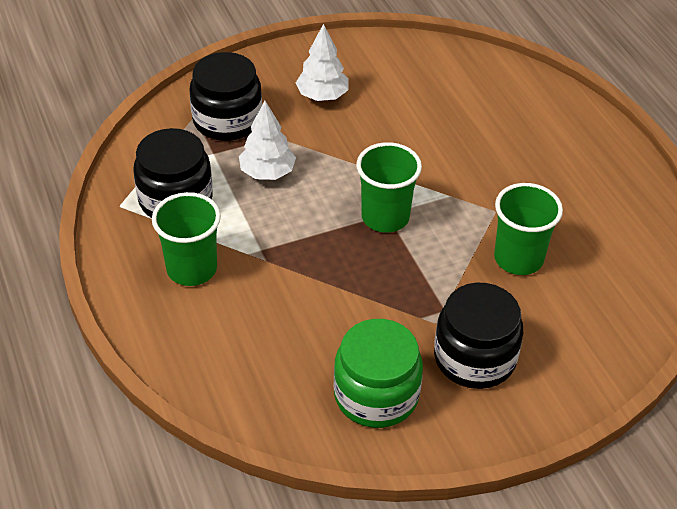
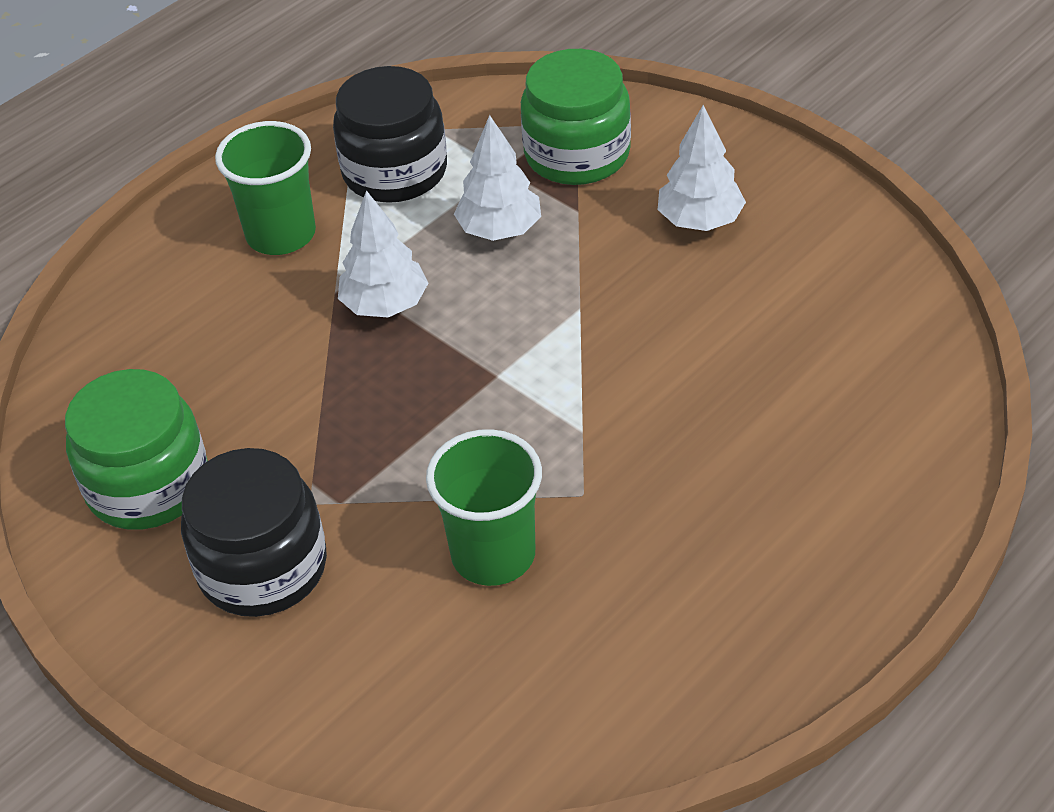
camera: 70 degrees right, 0 degrees up
black jar [189,52,262,141] -> green jar [521,49,631,185]
green cup [356,142,422,233] -> none
none -> white tree [338,190,428,317]

